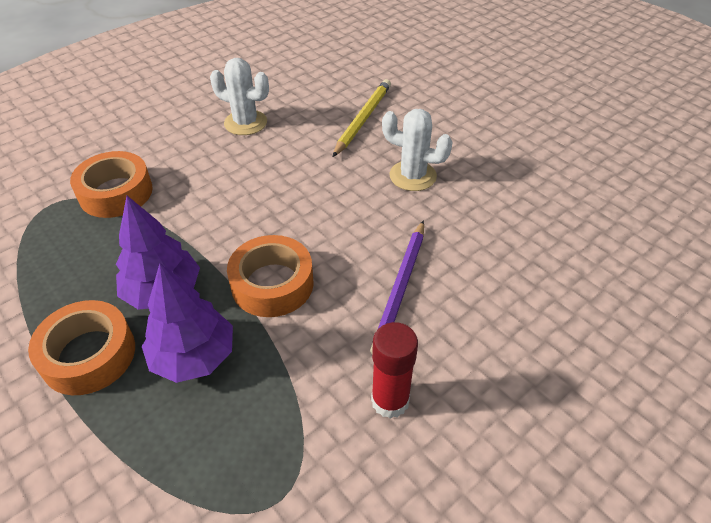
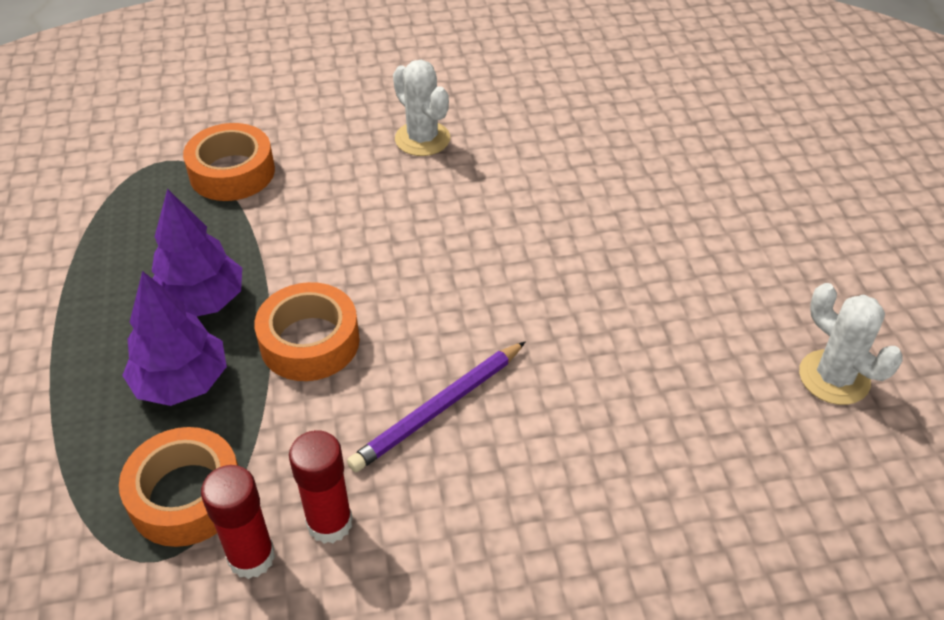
camera: 30 degrees right, 0 degrees up
orange tape [28,300,135,395] -> orange tape moved to [119,427,238,547]
yellow pencil [333,79,391,157] -> none
white cactus [382,109,453,191] -> white cactus moved to [799,283,903,405]
none -> red glue stick [201,465,275,579]

